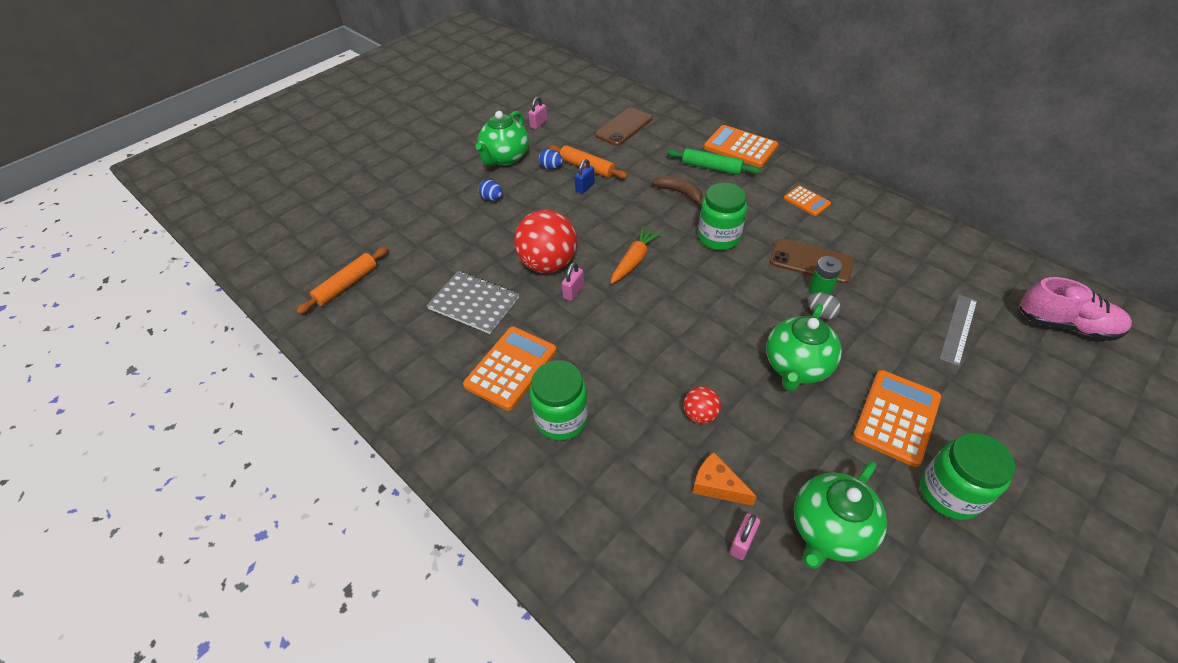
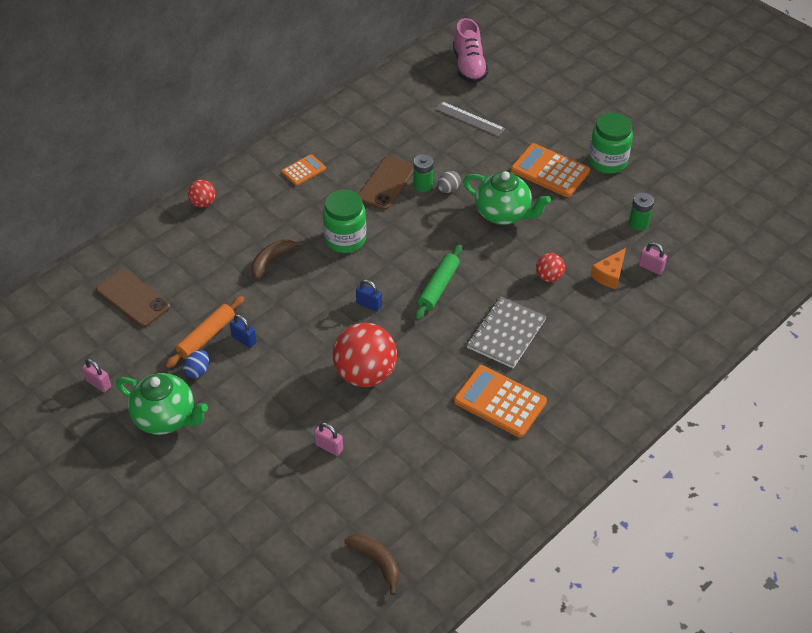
camera: 90 degrees left, 0 degrees up
orange rolling pin [296,247,388,314] -> brown banana [344,534,399,595]
grey notebook [426,271,519,334] -> grey notebook moved to [467,296,547,368]
blue egg [479,180,502,201] -> none
green jar [530,360,588,441] -> none
pink padlock [562,262,584,301] -> pink padlock moved to [314,422,343,456]
orange carrot [611,226,663,284] -> blue padlock [356,280,382,312]
green rolling pin [667,148,760,175] -> green rolling pin moved to [415,244,462,320]
orange calculator [704,125,778,167] -> red ball [188,180,216,207]
green teapot [794,461,887,569] -> green battery [629,192,654,231]
pink shoe [1020,277,1132,341] -> pink shoe turned 150 degrees clockwise [453,18,488,83]

